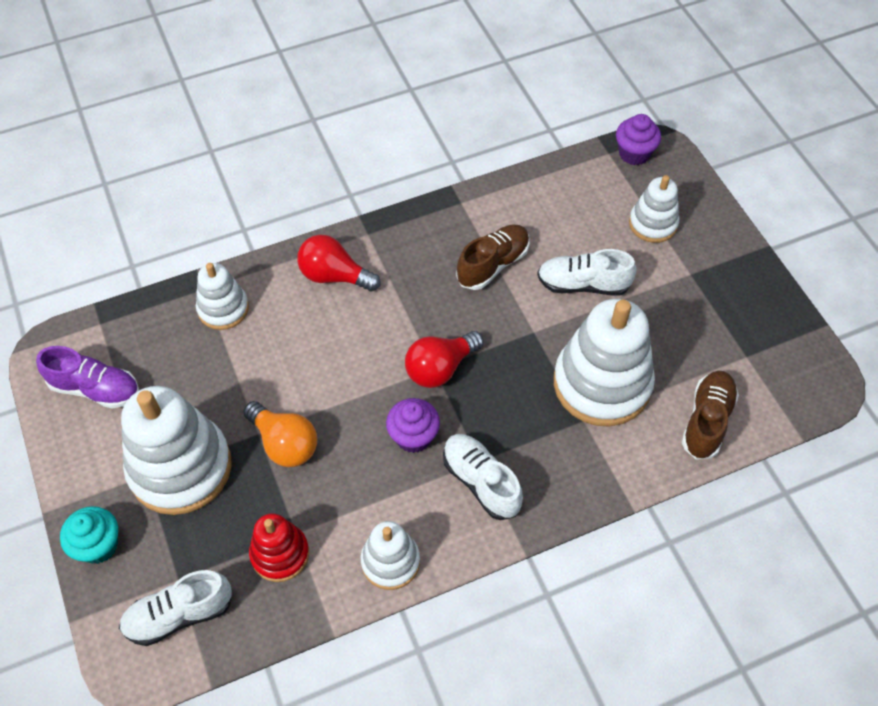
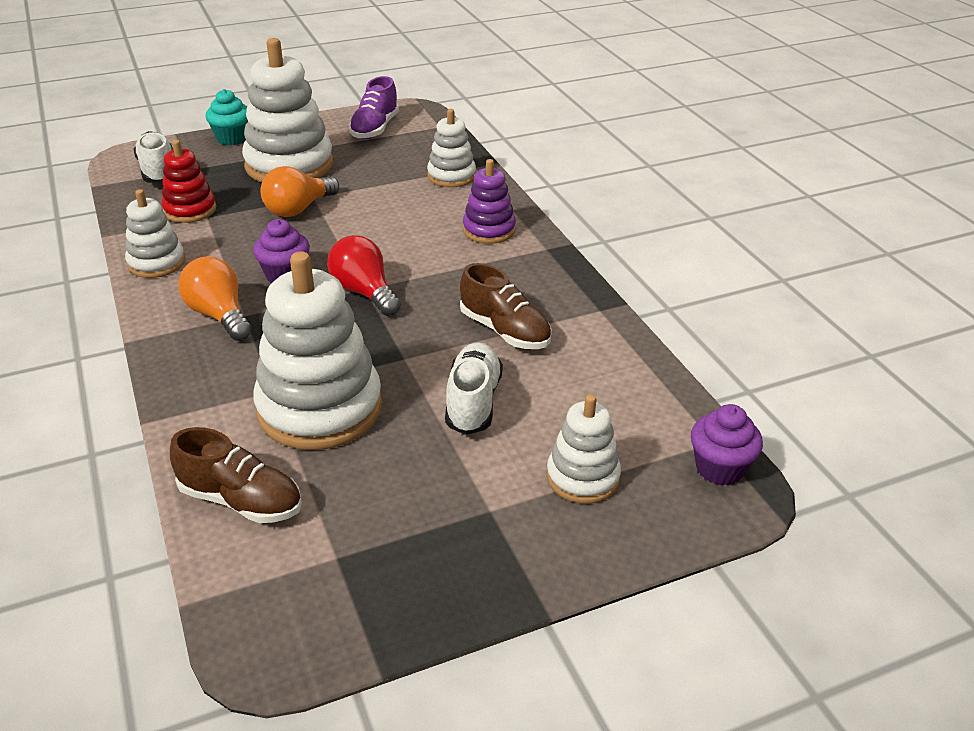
camera: 90 degrees right, 20 degrees down
red light bulb [297,234,381,291] -> purple stacking toy [463,159,516,244]
white shoe [443,434,523,520] -> orange light bulb [178,257,252,341]

